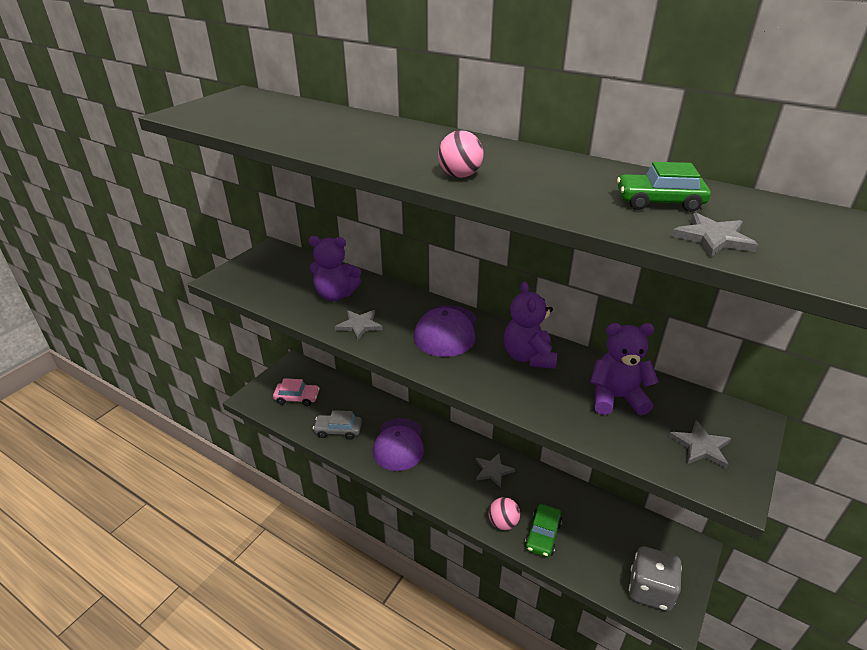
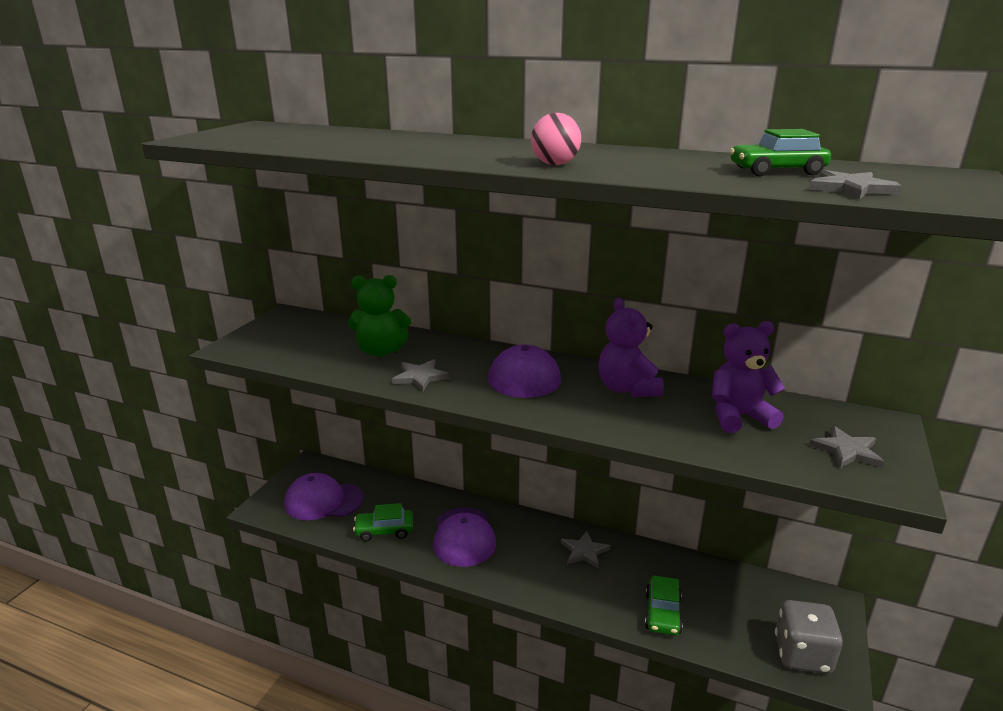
camera: 10 degrees left, 10 degrees down
pink car [273,378,320,406] -> purple cap [284,473,364,520]
purple teddy bear [309,236,361,301] -> green teddy bear [348,275,411,357]
grey car [313,410,362,440] -> green car [353,503,413,542]
pink ball [489,497,520,530] -> none

